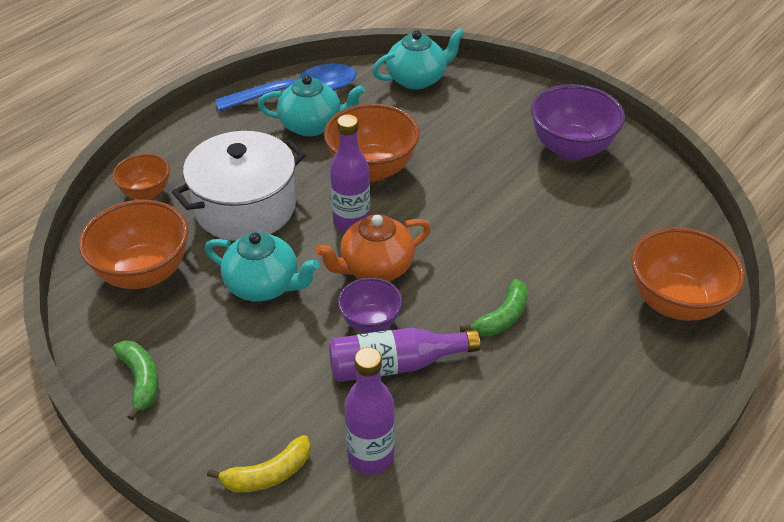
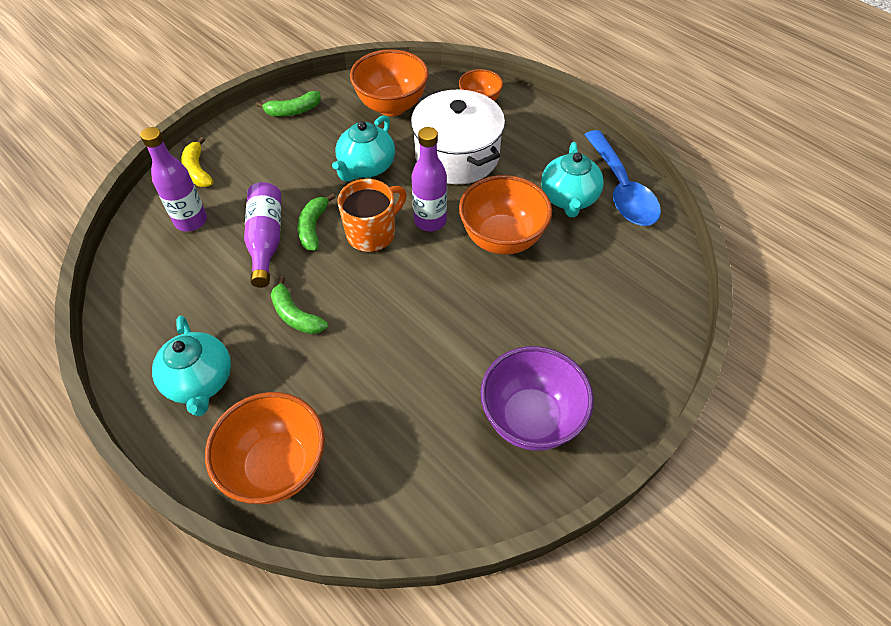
camera: 95 degrees right, 10 degrees up
orange teapot [315,214,431,281] -> orange mug [337,179,407,252]
purple bowl [338,278,403,333] -> green banana [297,194,336,250]
turquoise teapot [372,28,465,90] -> turquoise teapot moved to [152,315,231,416]

